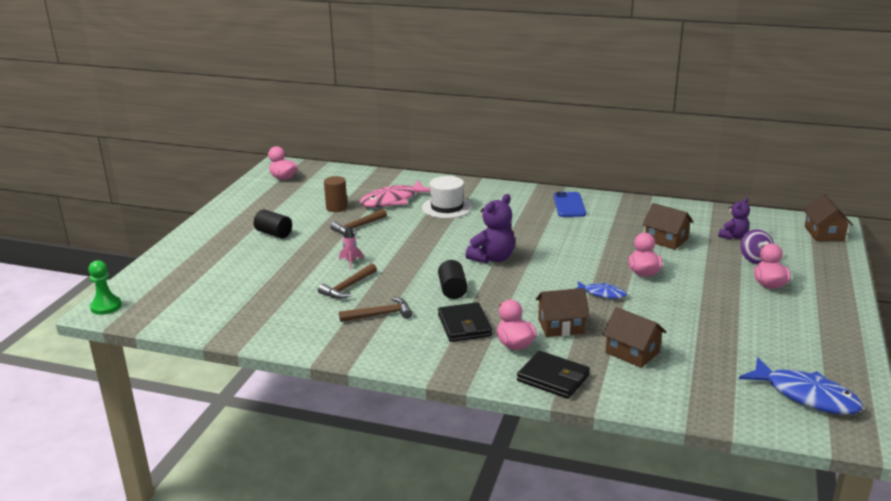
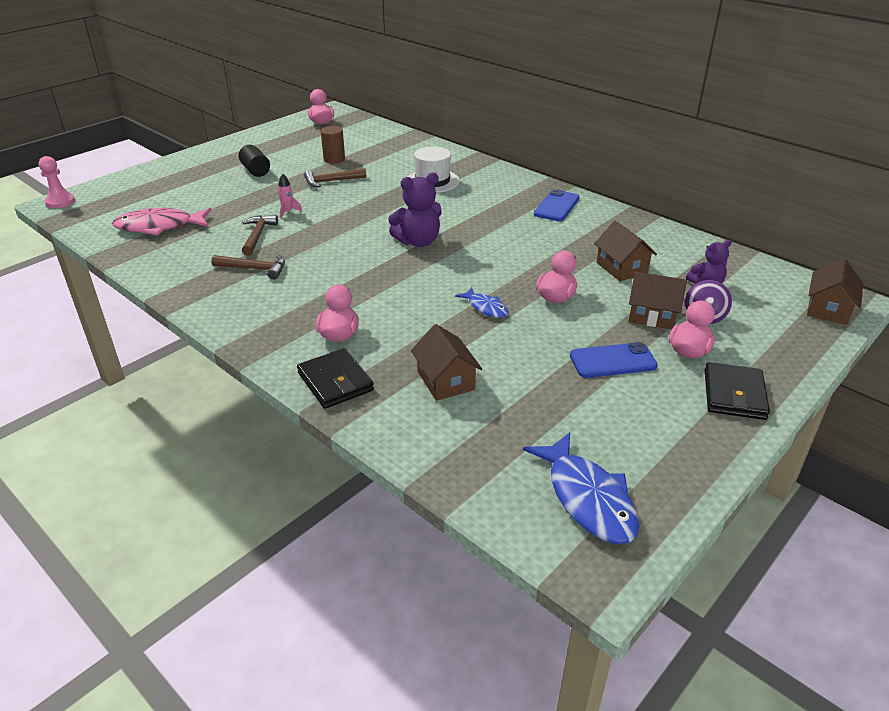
camera: 25 degrees right, 10 degrees up
green pawn [88,260,122,315] -> pink pawn [39,156,75,208]
brown hammer [318,263,377,299] -> brown hammer turned 120 degrees clockwise [242,215,278,255]
pink fish [360,181,430,208] -> pink fish moved to [112,208,211,236]
black cylinder [438,260,468,299] -> none
black wallet [438,302,492,342] -> black wallet moved to [705,362,770,420]
brown house [536,288,590,337] -> brown house moved to [629,272,687,329]
none -> blue phone [570,342,658,378]

